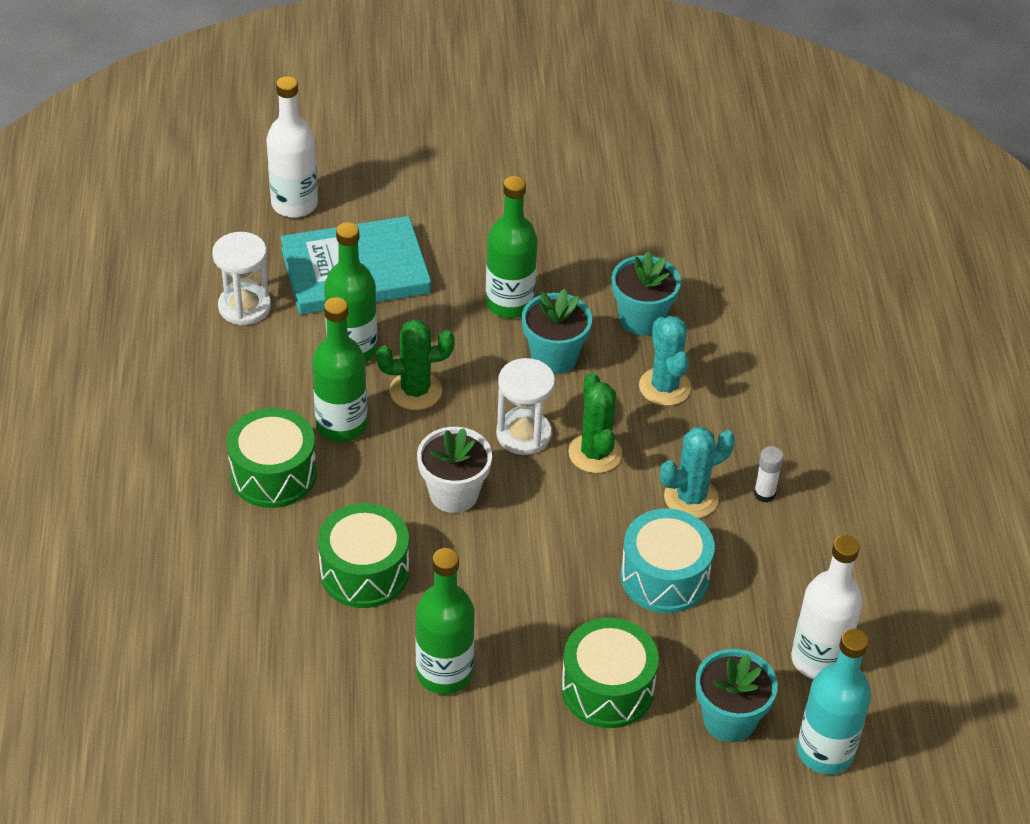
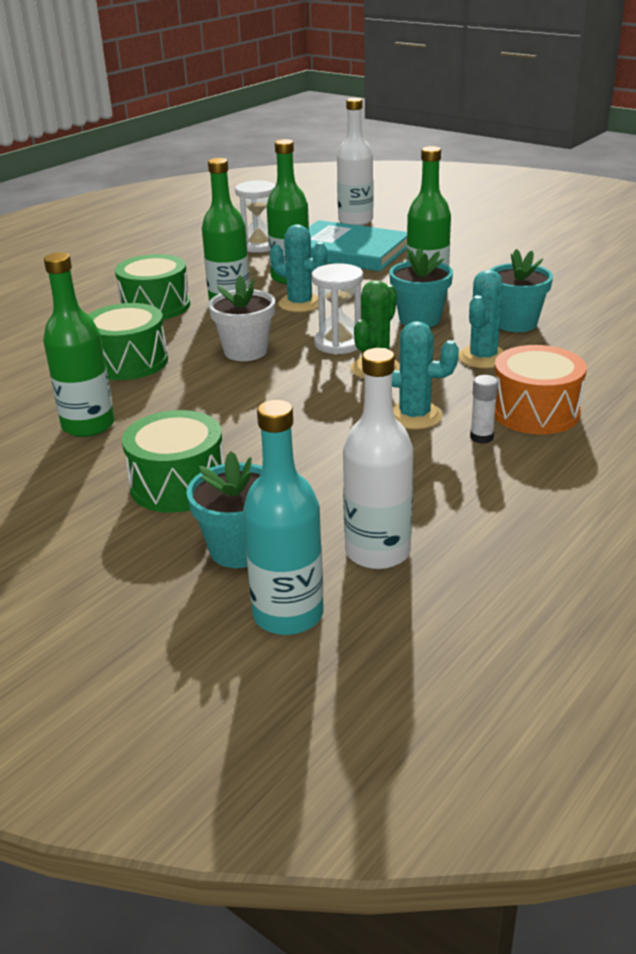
camera: 45 degrees right, 15 degrees down
green cactus [376,319,455,410] -> turquoise cactus [270,224,327,312]
turquoise drum [621,508,715,613] -> none
none -> orange drum [495,345,587,434]

